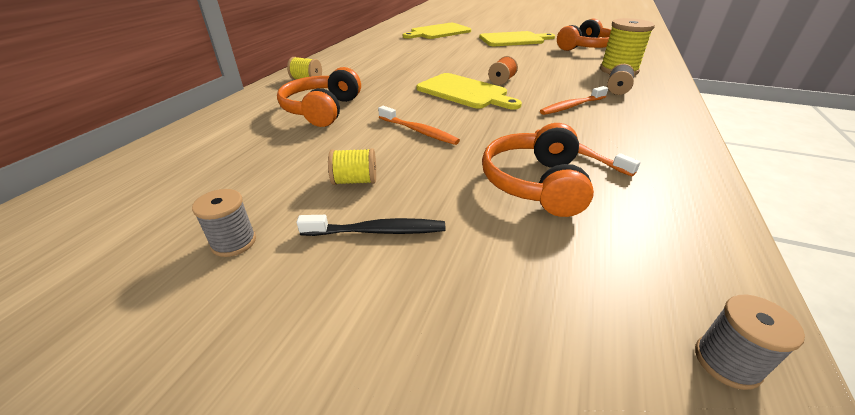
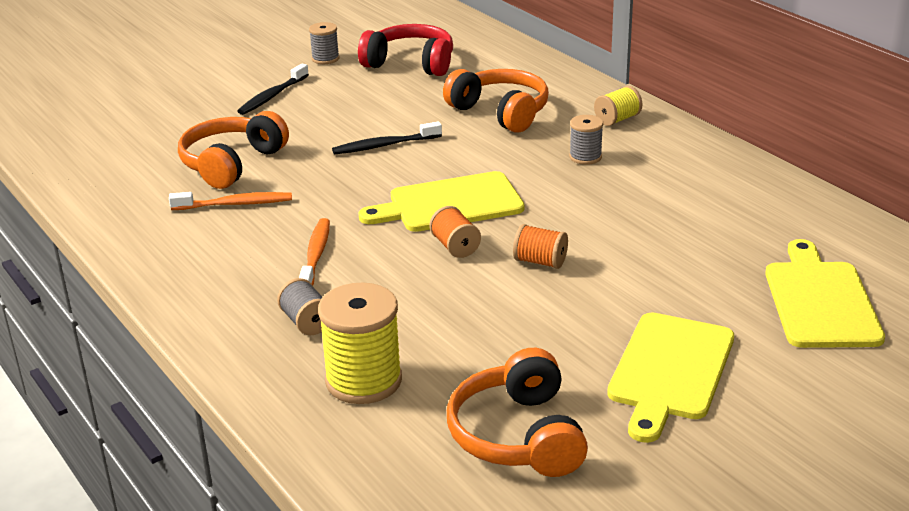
camera: 125 degrees right, 5 degrees down
yellow spool [328,148,376,185] -> none
orange toothbrush [378,106,460,145] -> black toothbrush [332,121,442,154]
orange headphones [482,123,594,217] -> orange headphones turned 105 degrees counterclockwise [178,111,289,189]
grey spool [695,295,805,390] -> grey spool moved to [569,115,603,165]
none -> red headphones [358,24,453,76]
none -> orange spool [513,224,568,269]

